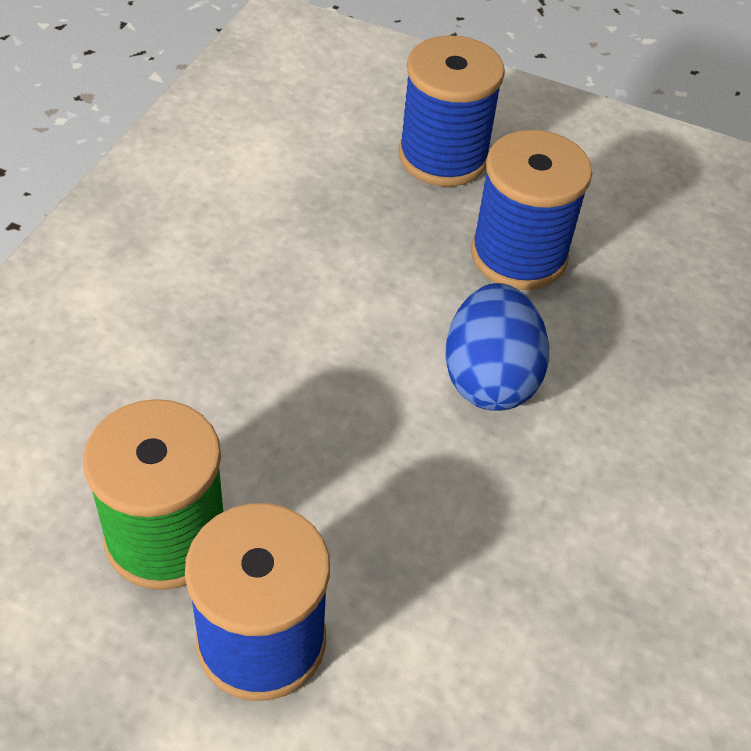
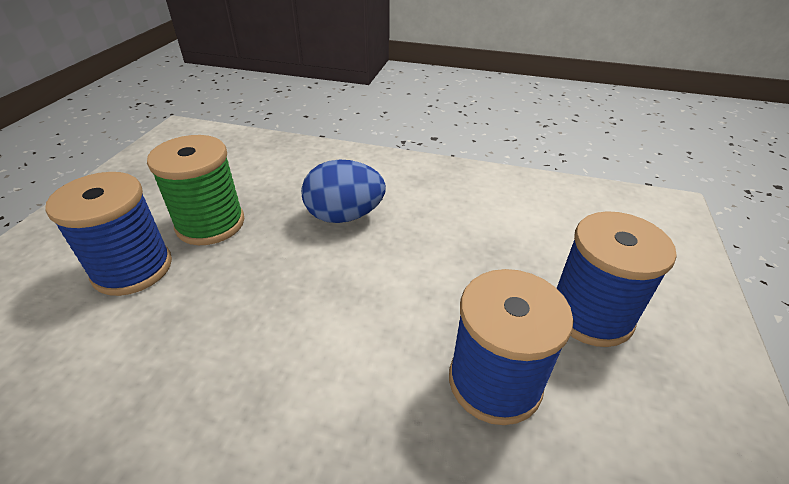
camera: 85 degrees right, 10 degrees down
blue egg [445,283,549,411] -> blue egg moved to [301,159,386,223]

